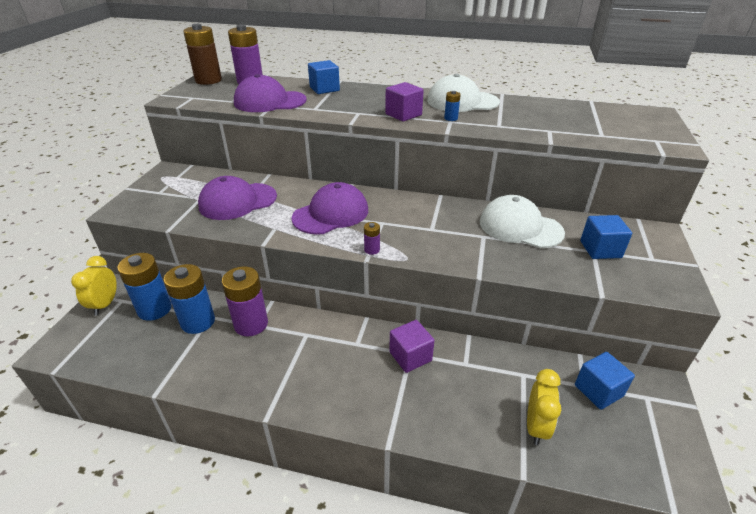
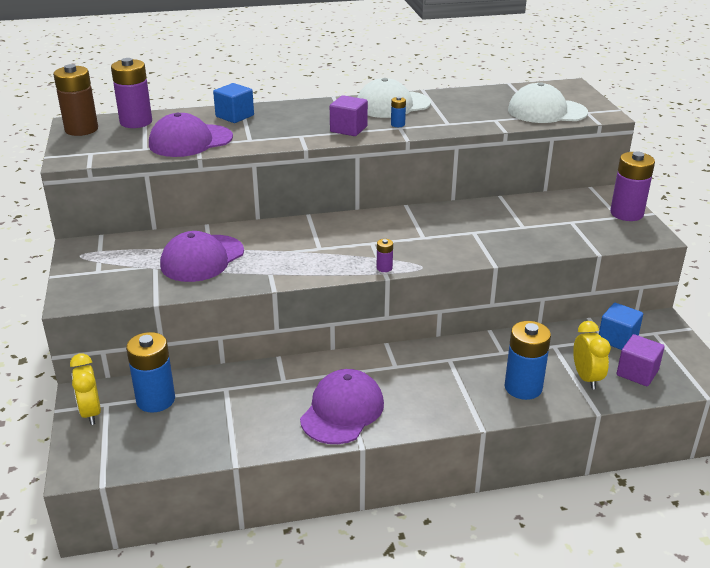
camera: 25 degrees left, 5 degrees down
blue battery [164,264,215,334] -> blue battery moved to [505,321,551,400]
purple battery [222,266,268,336] -> purple battery moved to [610,151,655,221]
purple cap [291,182,368,235] -> purple cap moved to [300,369,384,444]
purple cube [389,320,435,373] -> purple cube moved to [617,334,665,386]
white cap [480,195,565,248] -> white cap moved to [508,82,588,123]
blue cube [580,215,632,259] -> none

